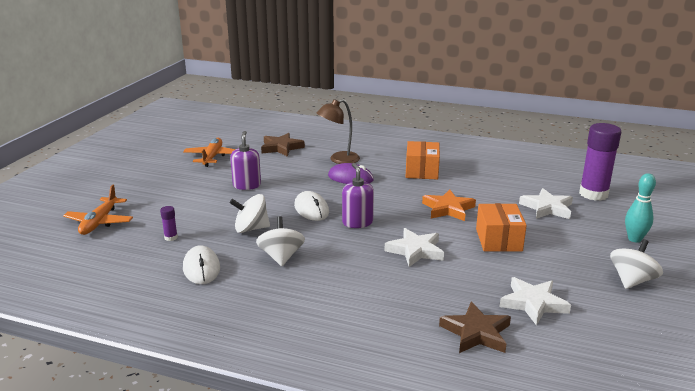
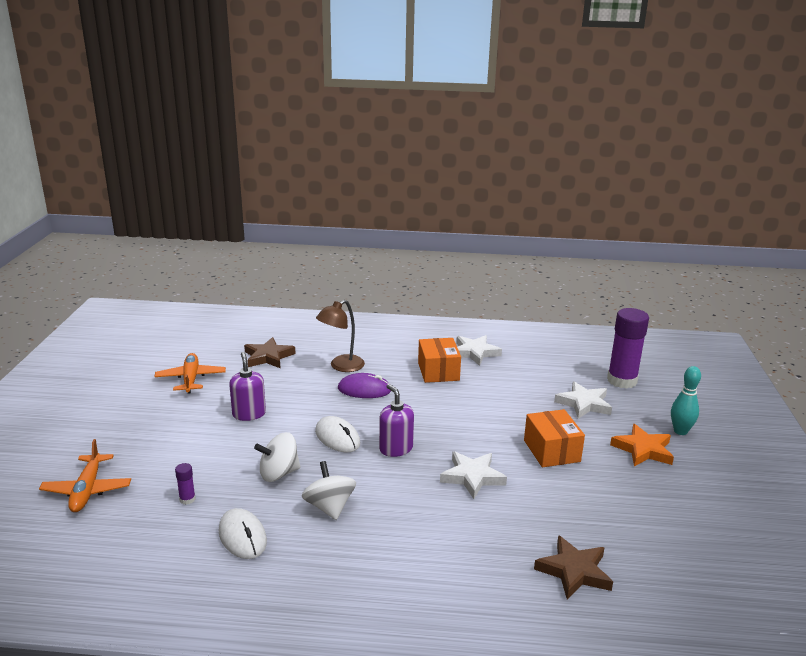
camera: 15 degrees left, 0 degrees up
orange star [422,189,476,221] -> orange star moved to [610,424,674,467]
white star [500,277,571,325] -> white star moved to [456,335,502,366]
white spinning top [610,239,663,289] -> none

